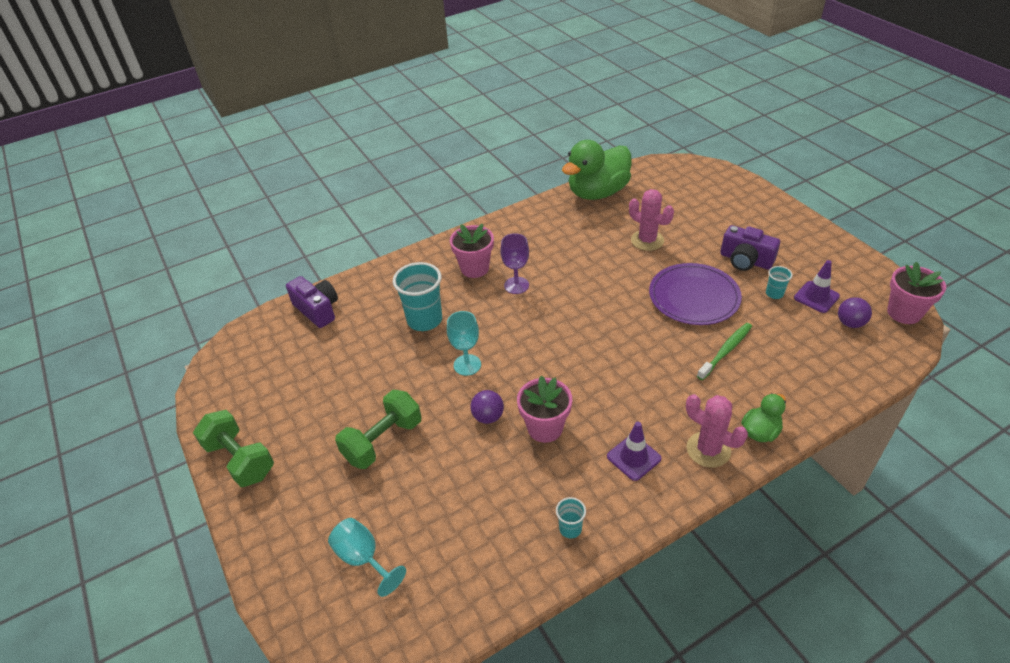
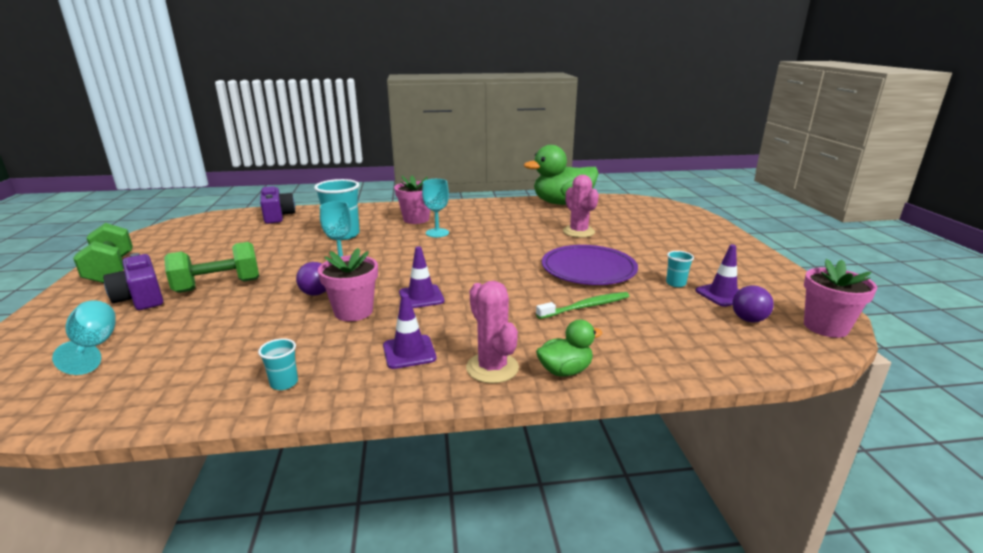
camera: 20 degrees right, 20 degrees down
purple goblet [500,233,529,294] -> turquoise goblet [422,179,449,237]
purple camera [720,225,780,271] -> purple camera moved to [103,253,163,310]
none -> purple traffic cone [399,246,444,308]

